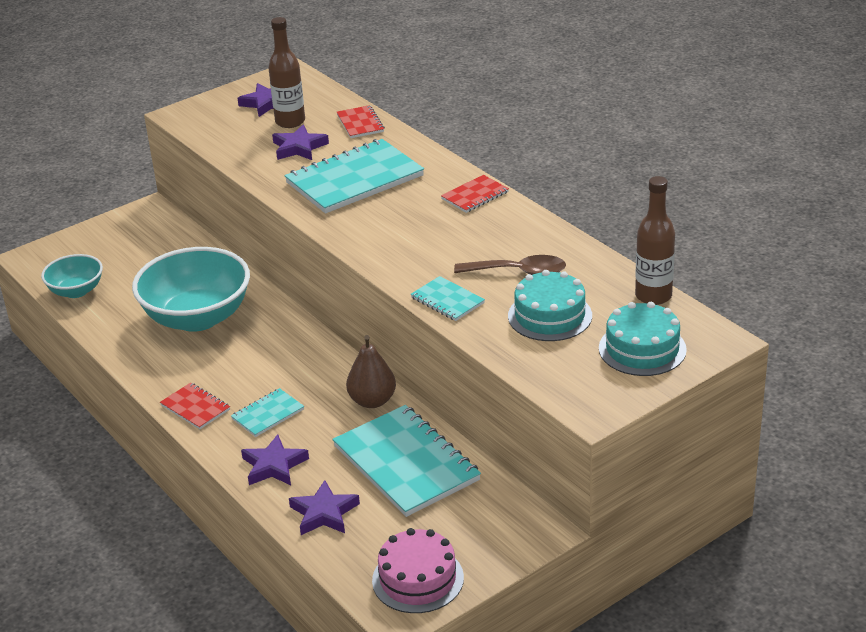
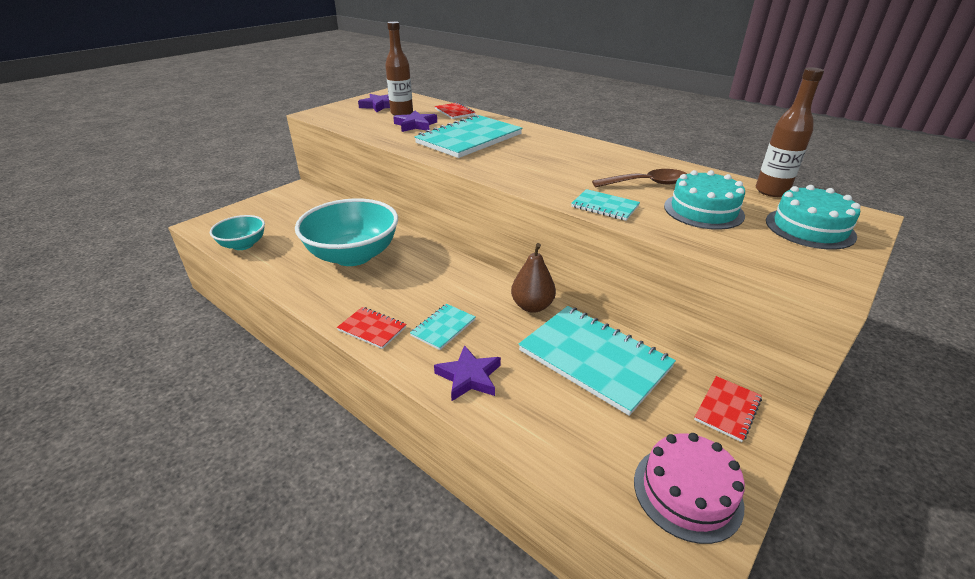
camera: 15 degrees left, 0 degrees up
purple star [289,480,360,535] -> none
red notebook [441,175,509,213] -> red notebook moved to [694,376,762,442]

